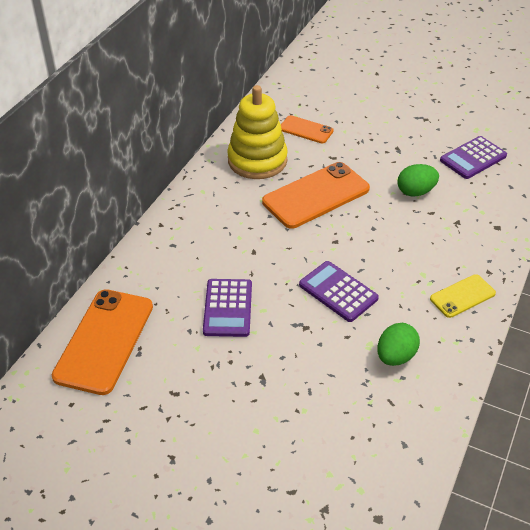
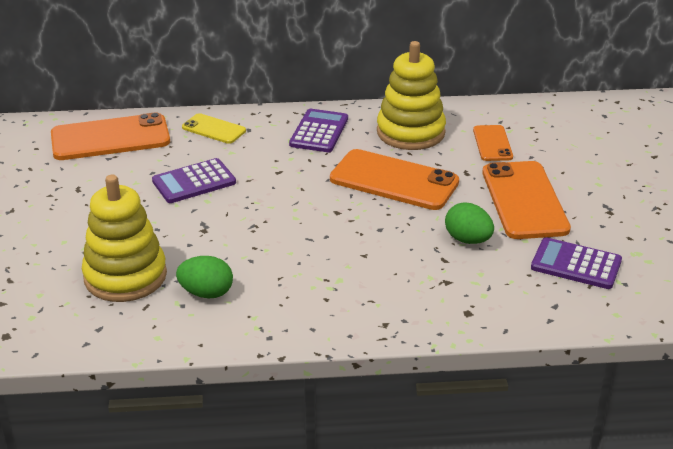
camera: 60 degrees right, 10 degrees down
purple calculator [299,261,379,322] -> purple calculator moved to [289,109,348,152]
yellow phone [430,274,496,318] -> yellow phone moved to [182,113,246,144]
none -> yellow stacking toy [82,175,167,302]
none -> orange phone [482,161,571,239]

